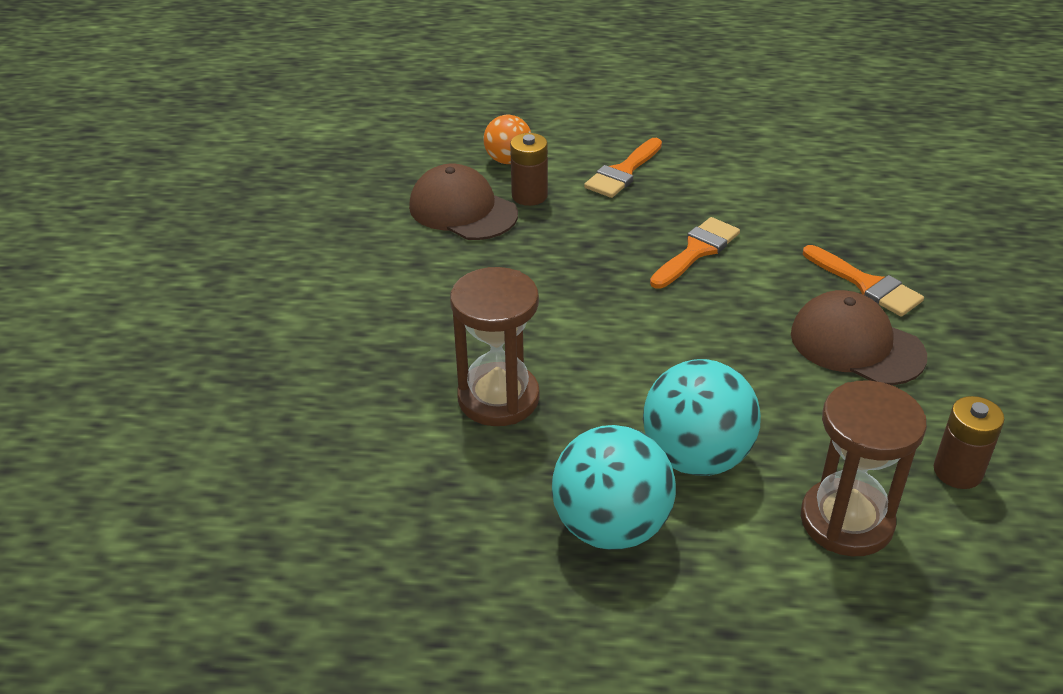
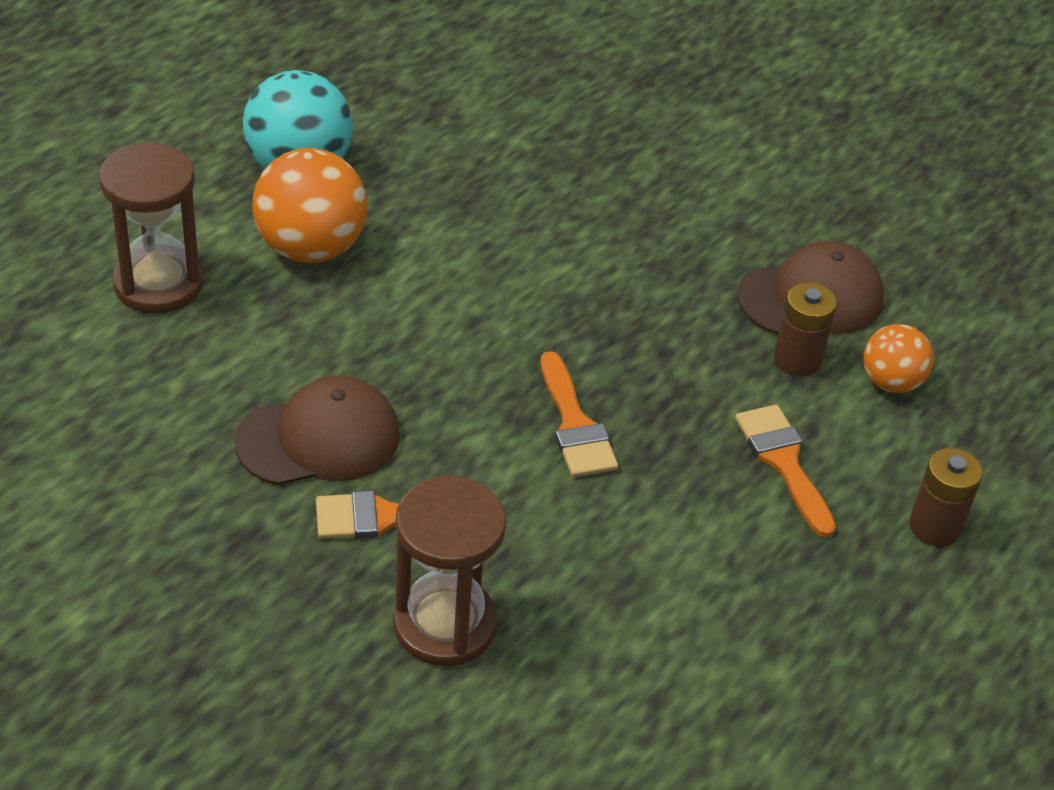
camera: 120 degrees right, 5 degrees up
brown hourglass [450,267,540,426] -> brown hourglass moved to [393,476,506,666]
turquoise ball [643,359,761,476] -> orange ball [252,148,367,263]
brown battery [934,396,1005,489] -> brown battery moved to [909,448,983,547]

